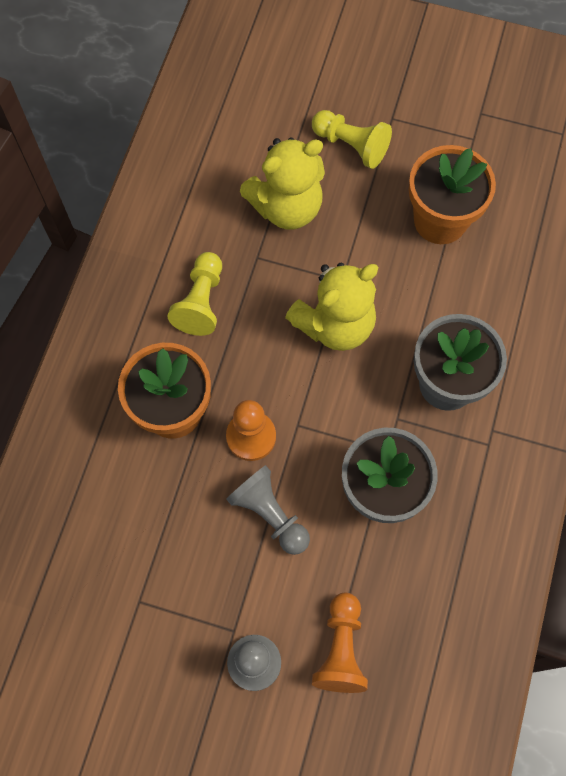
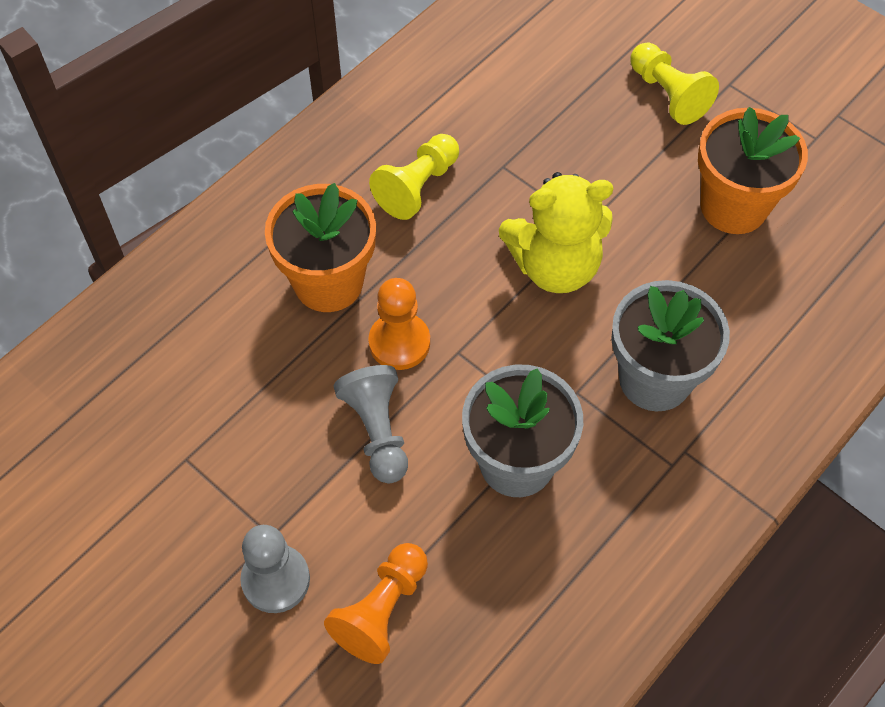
camera: 25 degrees right, 10 degrees down
yellow teddy bear [240,137,325,229] -> none

